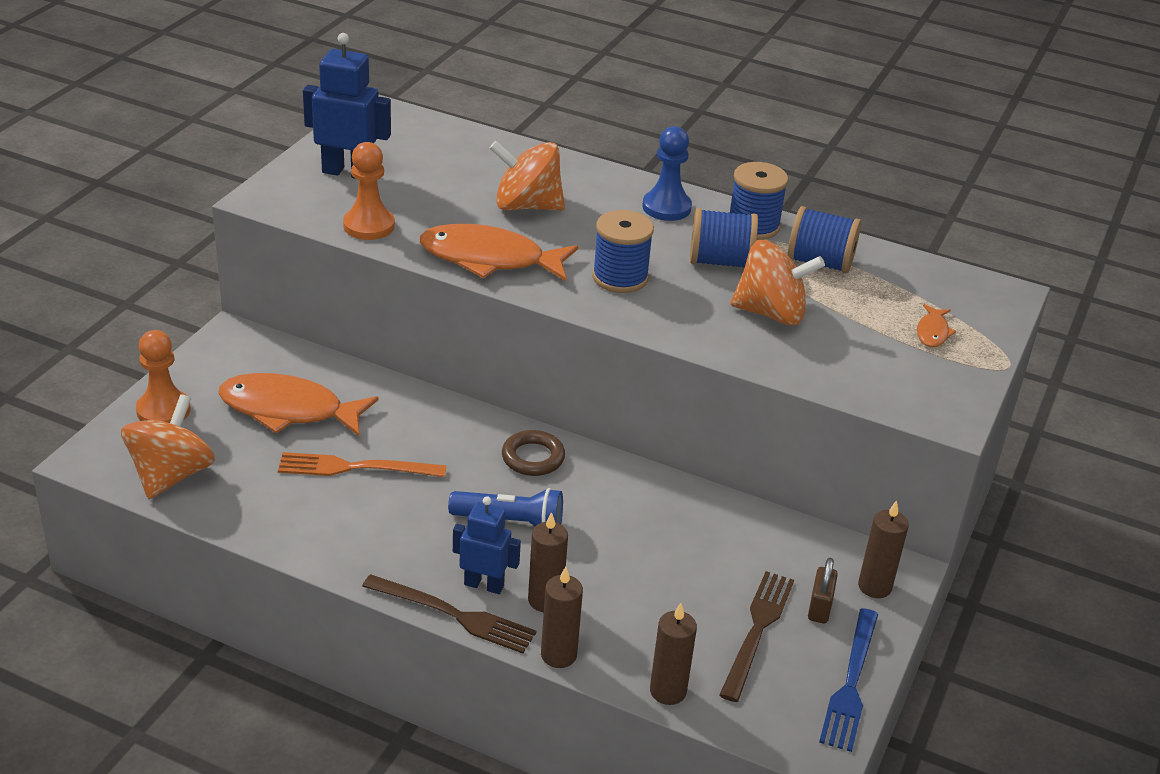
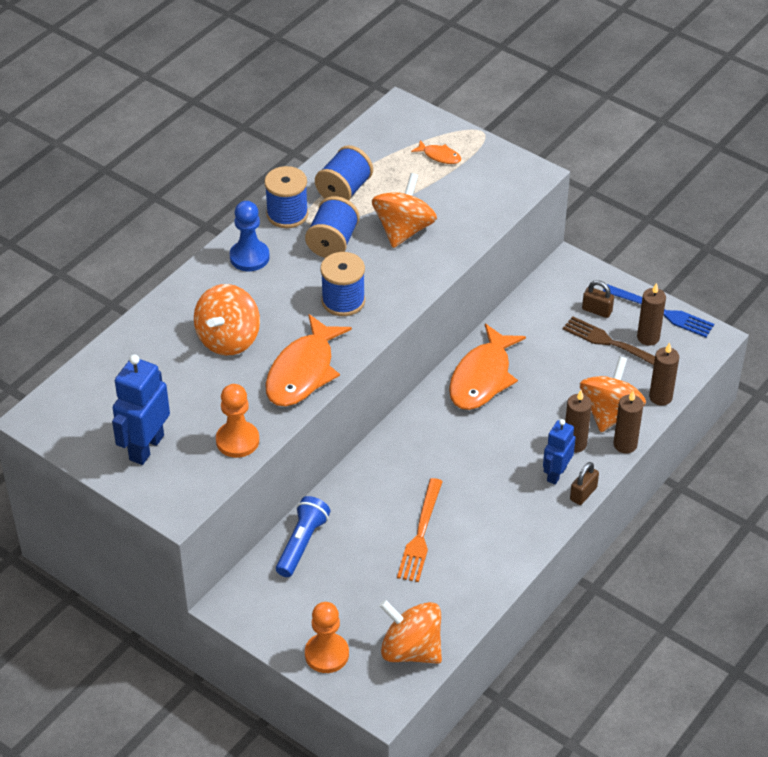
camera: 75 degrees left, 10 degrees up
orange fish [218,373,379,437] -> orange fish moved to [449,324,526,410]
brown fork [362,574,536,654] -> brown padlock [570,462,599,505]
blue flashlight [448,488,563,526] -> blue flashlight moved to [276,496,330,577]
brown ring [502,430,565,476] -> none
brown candle [858,500,909,598] -> brown candle moved to [637,283,666,346]
none -> orange spinning top [580,356,646,432]

